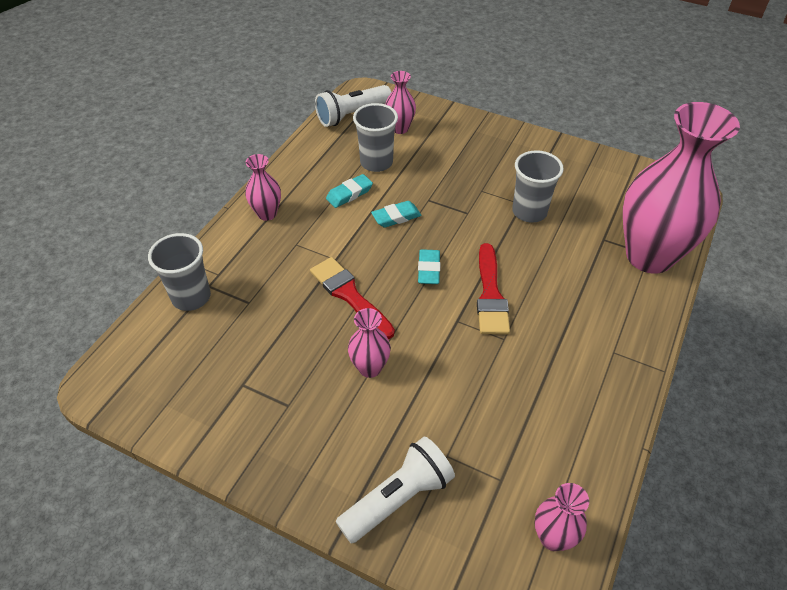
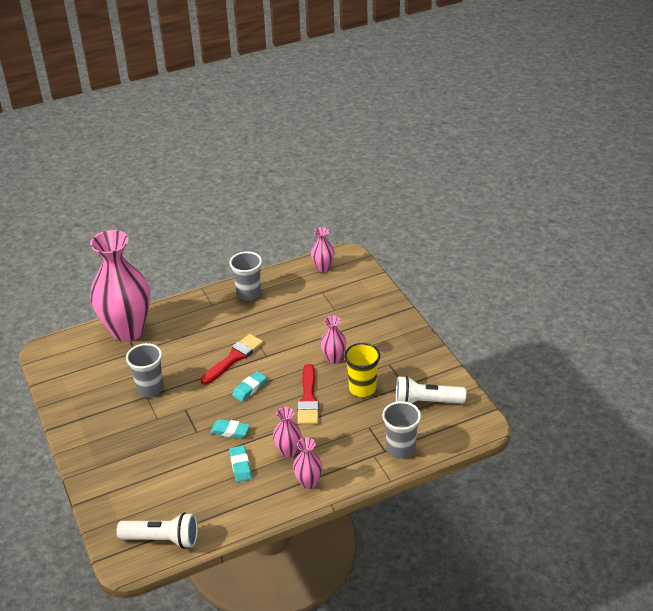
camera: 140 degrees left, 10 degrees down
turquoise eraser [326,174,373,208] -> turquoise eraser turned 75 degrees clockwise [229,445,252,482]
white flashlight [336,437,455,543] -> white flashlight moved to [396,376,466,404]
grey cup [353,103,398,172] -> grey cup moved to [229,251,262,301]
pink vase [385,71,416,134] -> pink vase moved to [273,407,301,458]
none -> yellow cup [344,343,380,397]

